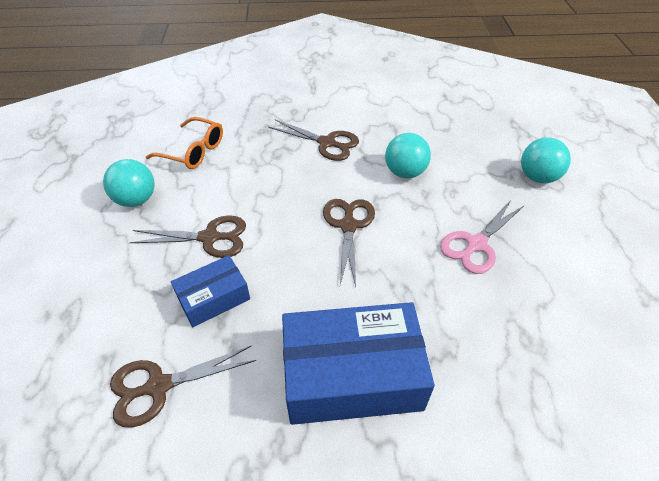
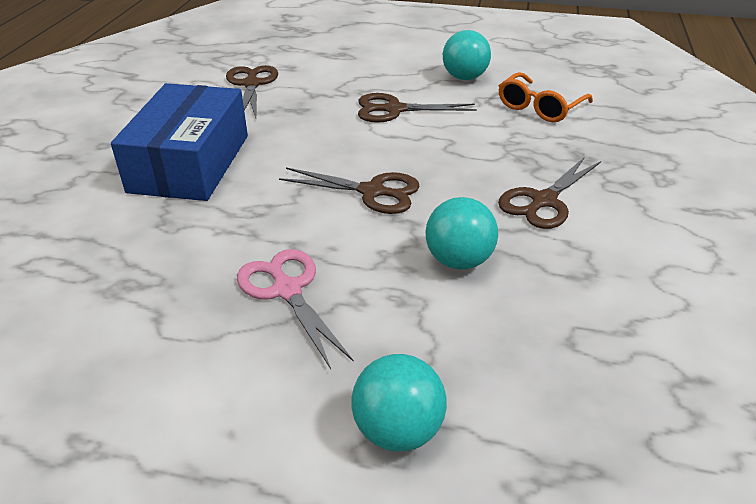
camera: 105 degrees right, 10 degrees down
brown scissors [129,215,246,258] -> brown scissors turned 75 degrees clockwise [358,93,477,123]
blue box [171,255,250,327] -> none

